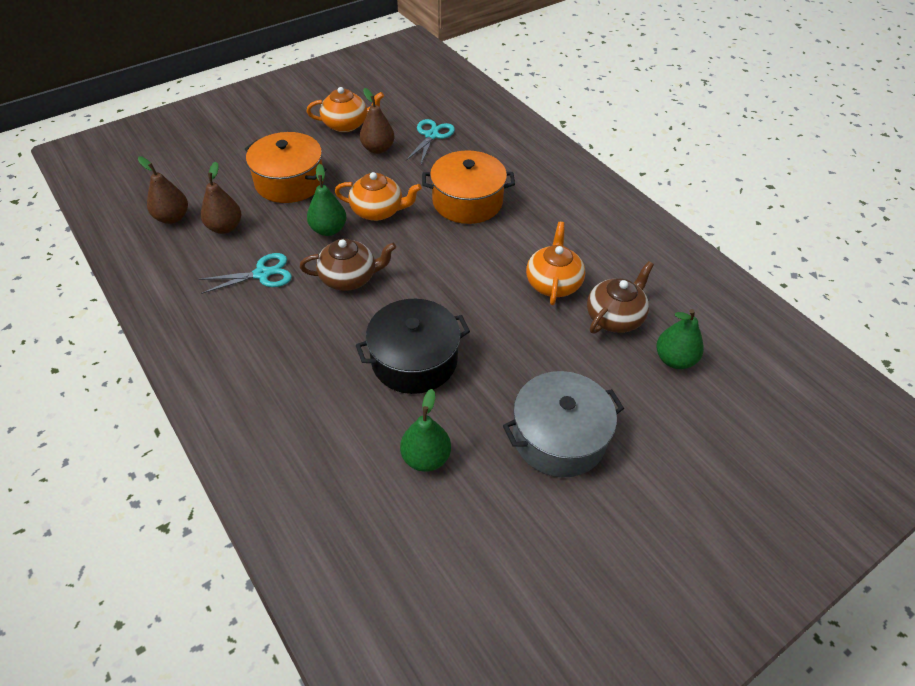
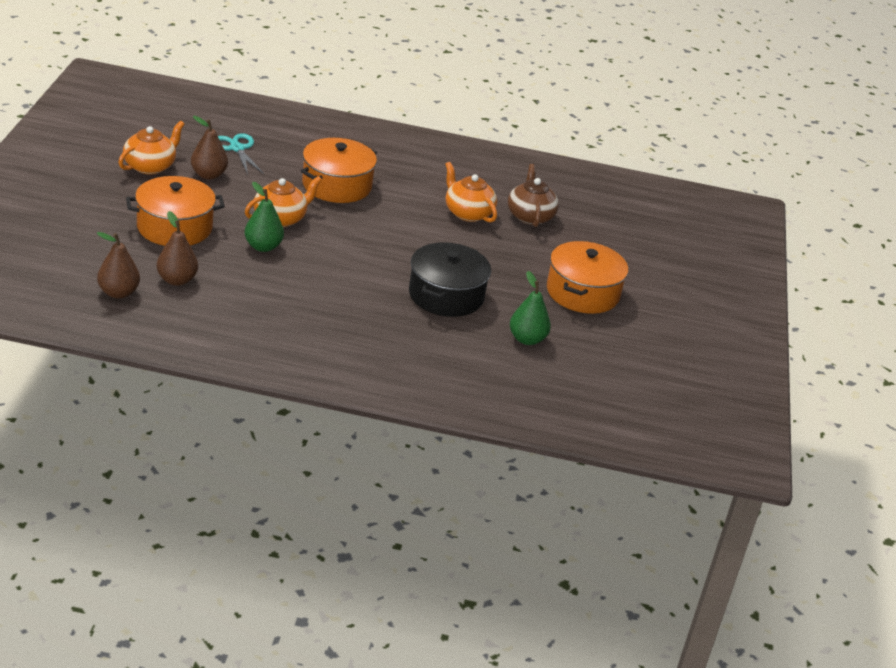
camera: 50 degrees left, 15 degrees down
turquoise scissors [199,253,292,294] -> none
brown teapot [300,239,396,291] -> none
grey pot [503,371,624,478] -> orange pot [547,241,628,314]
green pear [656,309,704,369] -> none

